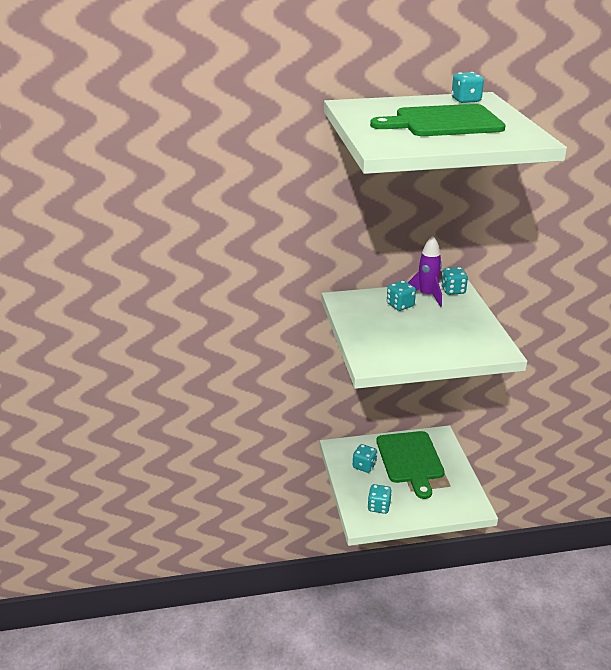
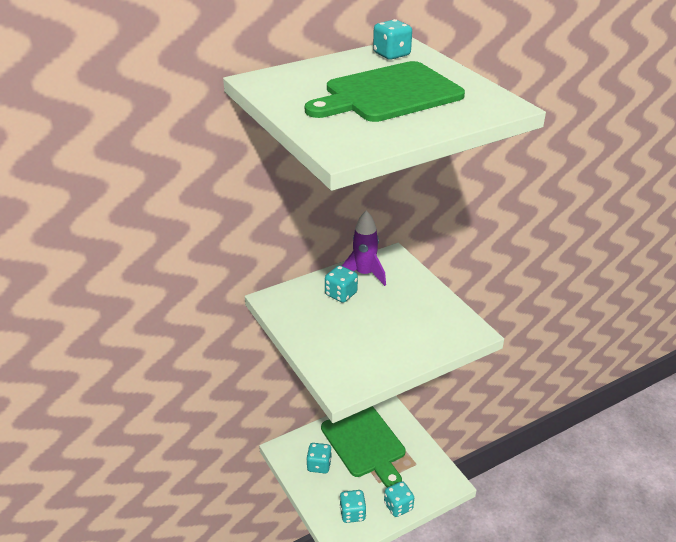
camera: 20 degrees left, 5 degrees up
turquoise dice [441,267,468,295] -> turquoise dice moved to [384,481,414,517]

